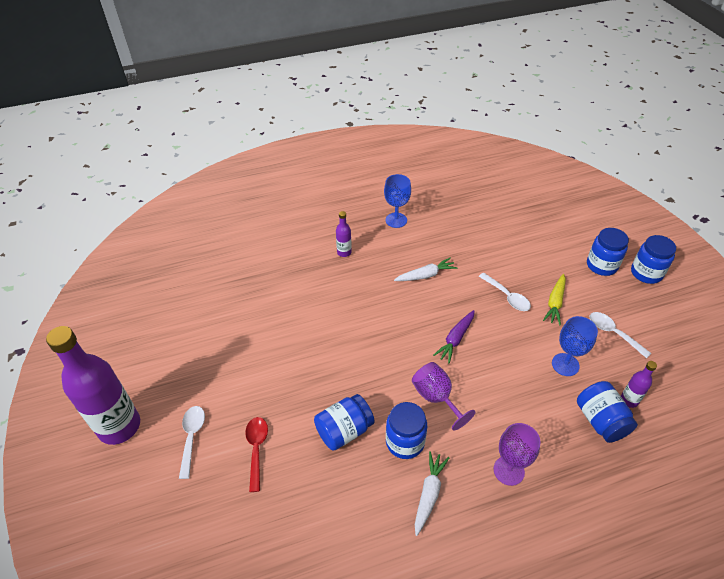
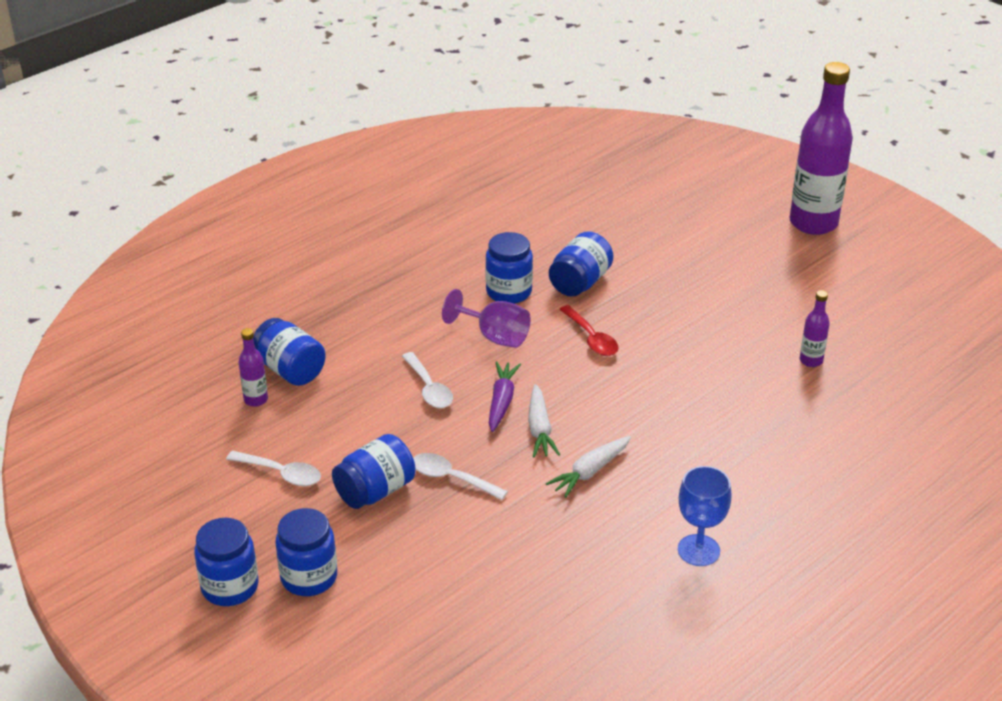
camera: 155 degrees right, 10 degrees down
white spoon [179,406,205,479] -> white spoon moved to [402,352,453,408]
red spoon [245,417,268,492] -> red spoon moved to [559,305,619,356]
purple bottle [336,211,352,257] -> purple bottle moved to [800,290,830,367]
white carrot [415,451,449,536] -> white carrot moved to [528,384,560,457]
purple goblet [494,423,541,486] -> none
yellow carrot [543,274,566,325] -> blue jar [332,434,416,509]
blue goblet [552,316,598,376] -> none

